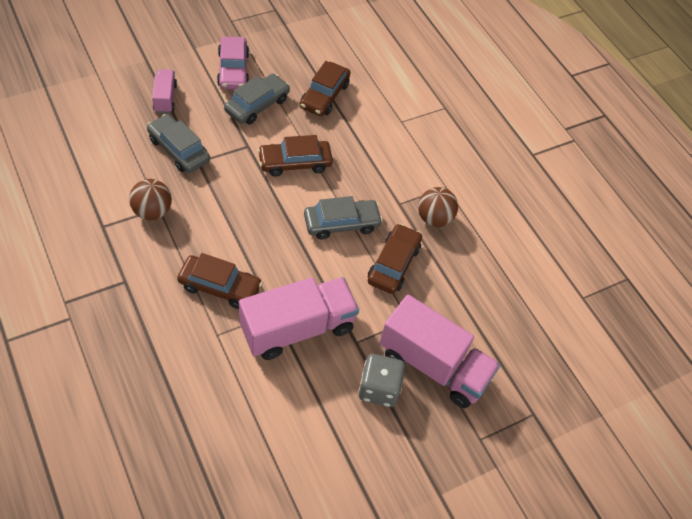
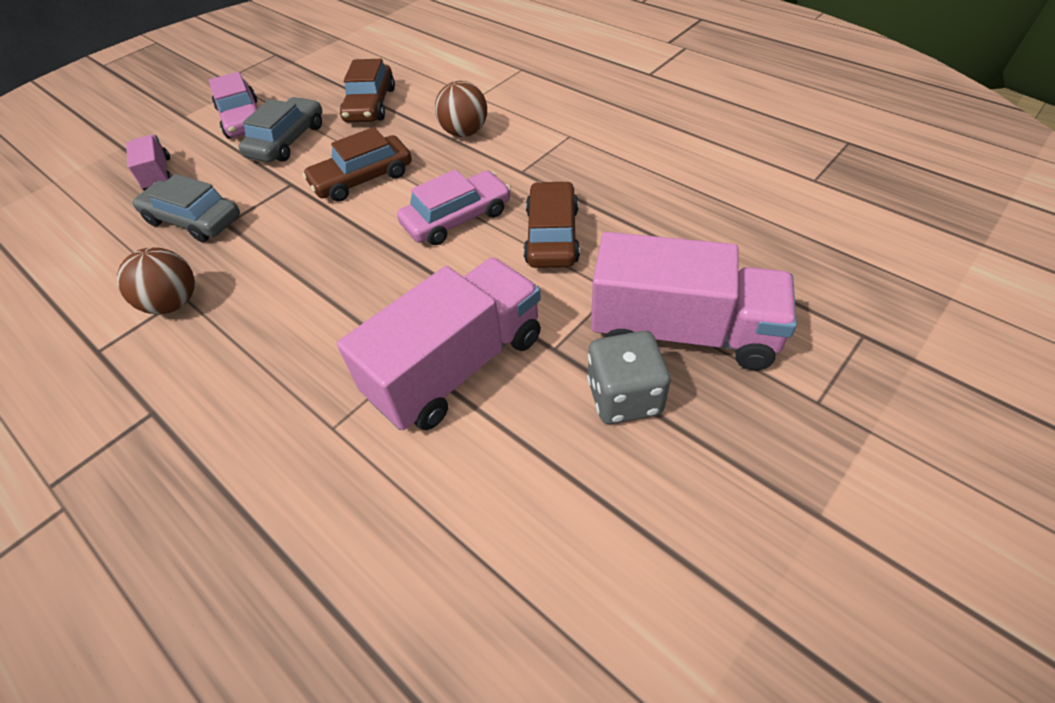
camera: 10 degrees left, 5 degrees down
brown car [177,253,262,309] -> none
grey car [304,196,383,240] -> pink car [397,169,511,245]
brown ball [418,187,458,227] -> brown ball moved to [435,81,487,137]

